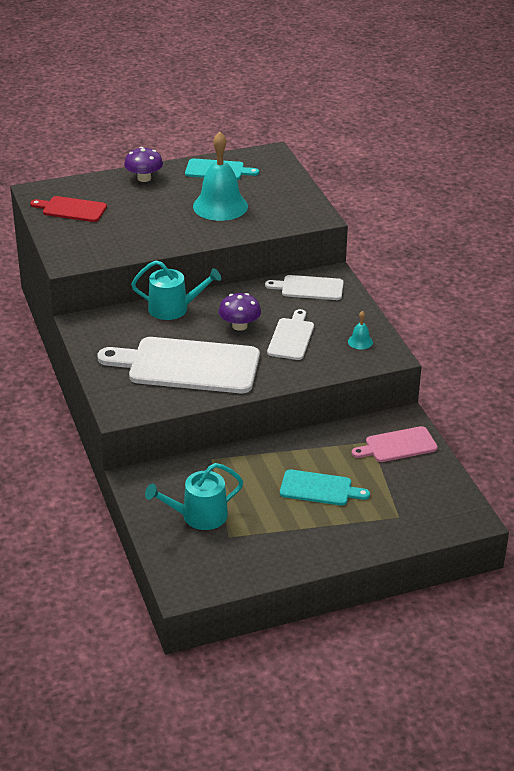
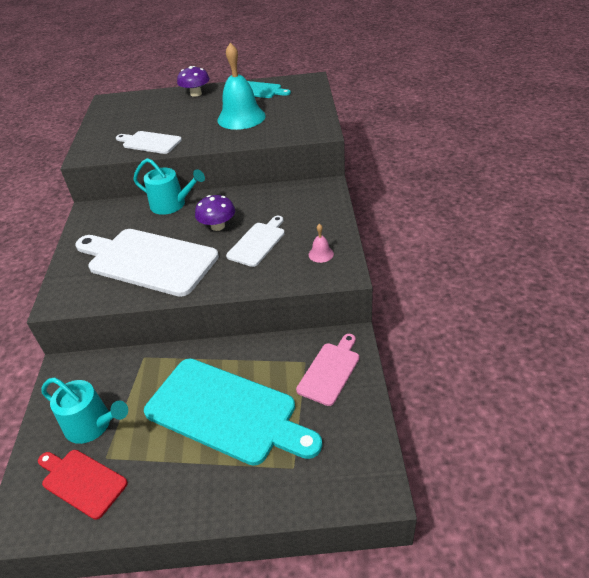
camera: 20 degrees right, 5 degrees up
red cutting board [30,196,107,222] -> red cutting board moved to [38,450,128,520]
turquoise watering can [145,463,243,530] -> turquoise watering can turned 150 degrees counterclockwise [41,377,128,444]
white cutting board [265,275,344,300] -> white cutting board moved to [116,131,182,154]
turquoise cutting board [280,469,370,506] -> turquoise cutting board [144,358,322,466], size x1.91
turquoise bell [348,311,373,350] -> pink bell [309,224,334,263]
pink cutting board [352,426,438,462] -> pink cutting board turned 120 degrees clockwise [296,334,359,406]

